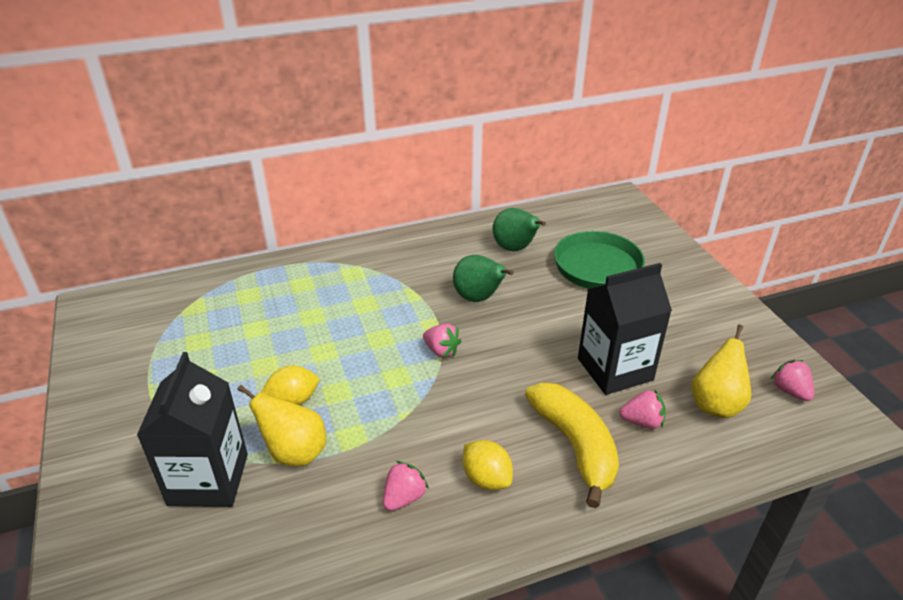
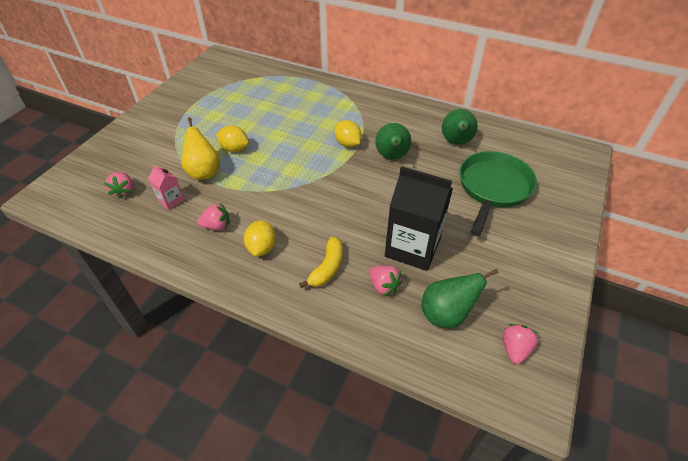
camera: 45 degrees right, 10 degrees up
black carton [137,352,248,507] -> none
pink strawberry [423,324,461,358] -> pink strawberry moved to [104,172,133,199]
yellow banana [525,382,619,508] -> yellow banana [299,237,343,288], size x0.60
yellow pear [691,325,751,418] -> green pear [421,269,498,328]
none -> pink carton [148,164,184,210]
none -> yellow lemon [335,120,362,147]

